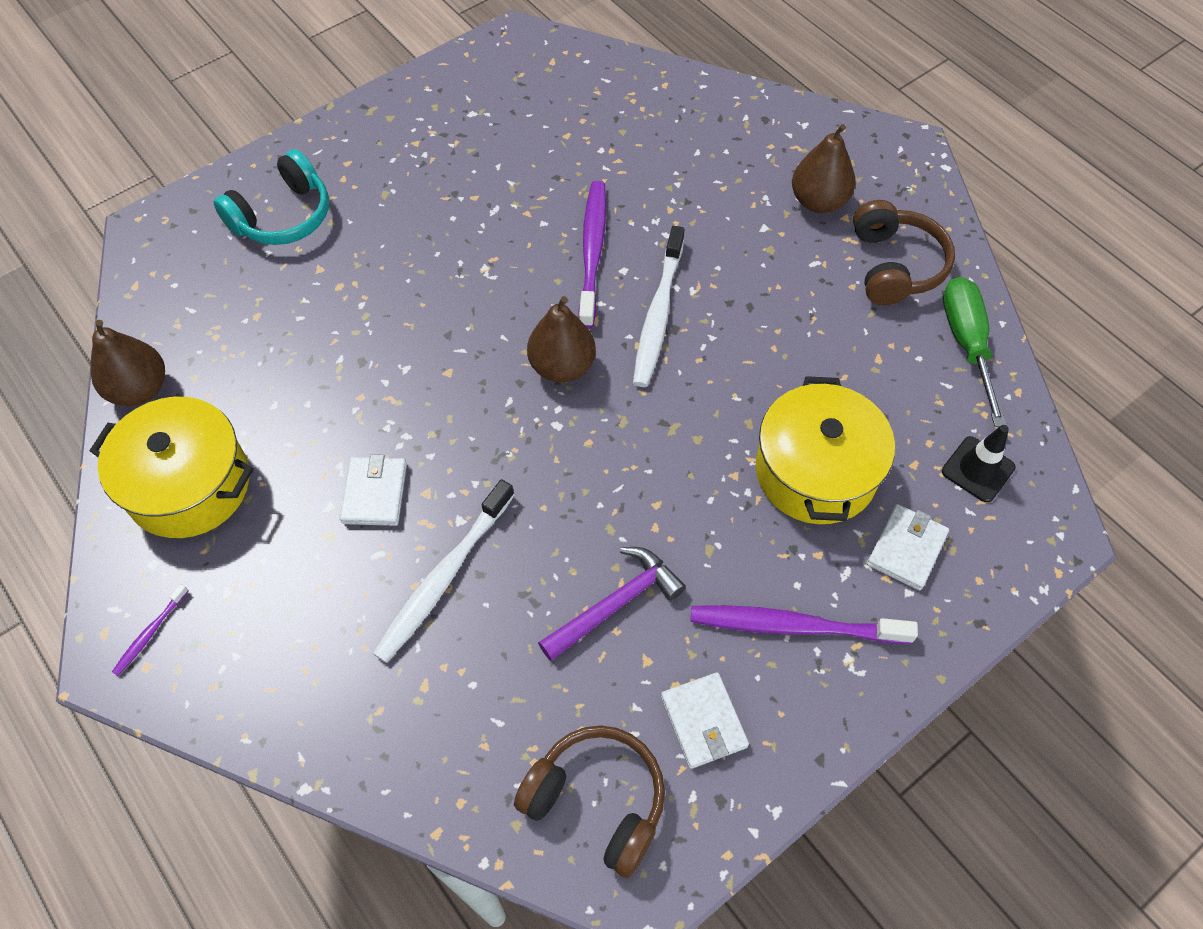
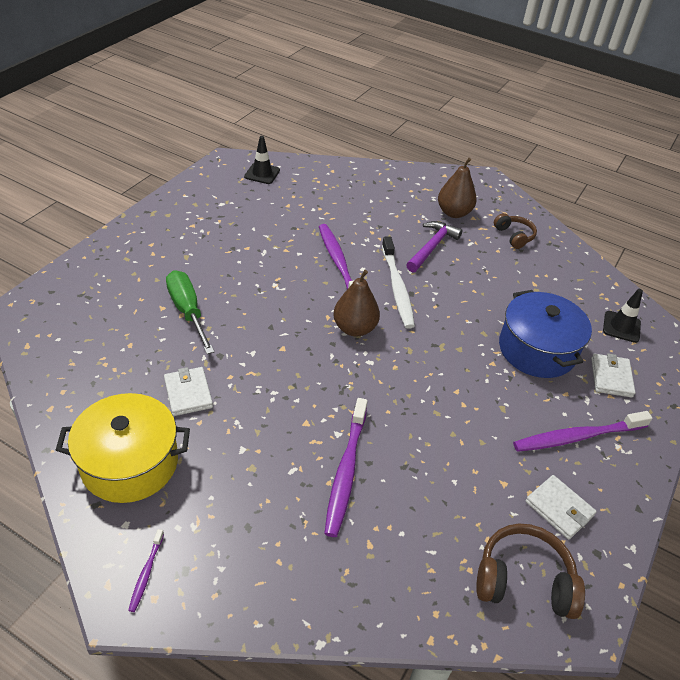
camera: 25 degrees left, 15 degrees down
brown pear [91,320,165,406] -> none
turquoise headphones [214,149,329,245] -> none
white wallet [340,454,407,526] -> white wallet moved to [164,367,213,416]
white toothbrush [373,479,514,663] -> purple toothbrush [324,398,368,537]
purple hammer [538,547,686,661] -> purple hammer moved to [406,221,463,272]
yellow pot [755,376,895,524] -> blue pot [499,290,592,378]
brown headphones [853,200,955,305] -> brown headphones [494,213,537,249], size x0.63
green screwdriver [943,277,1006,427] -> green screwdriver moved to [166,270,215,354]
none -> black traffic cone [244,136,280,184]

